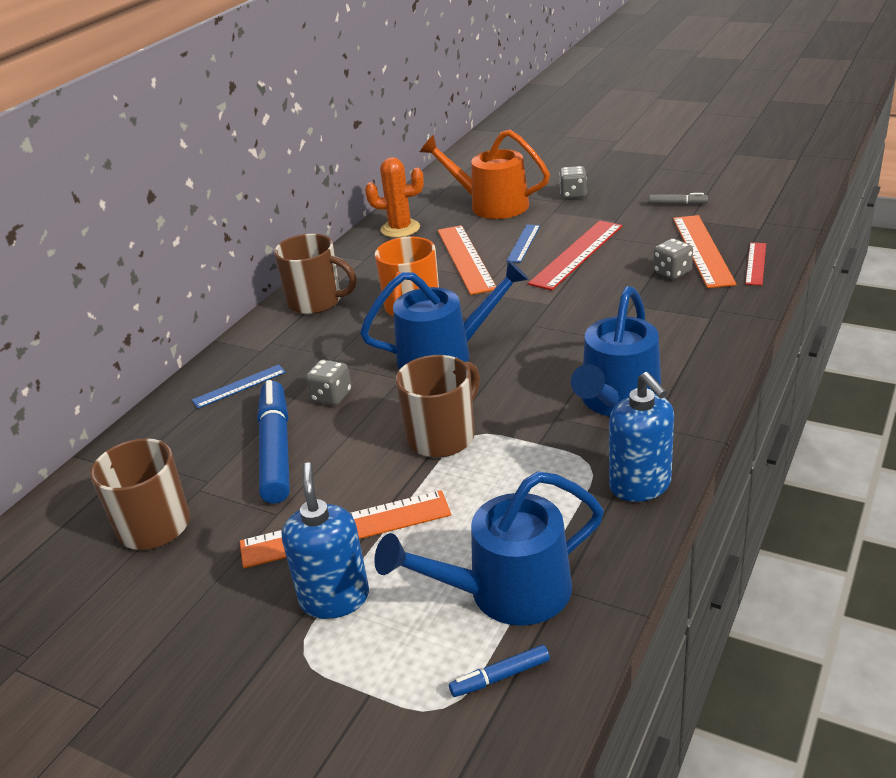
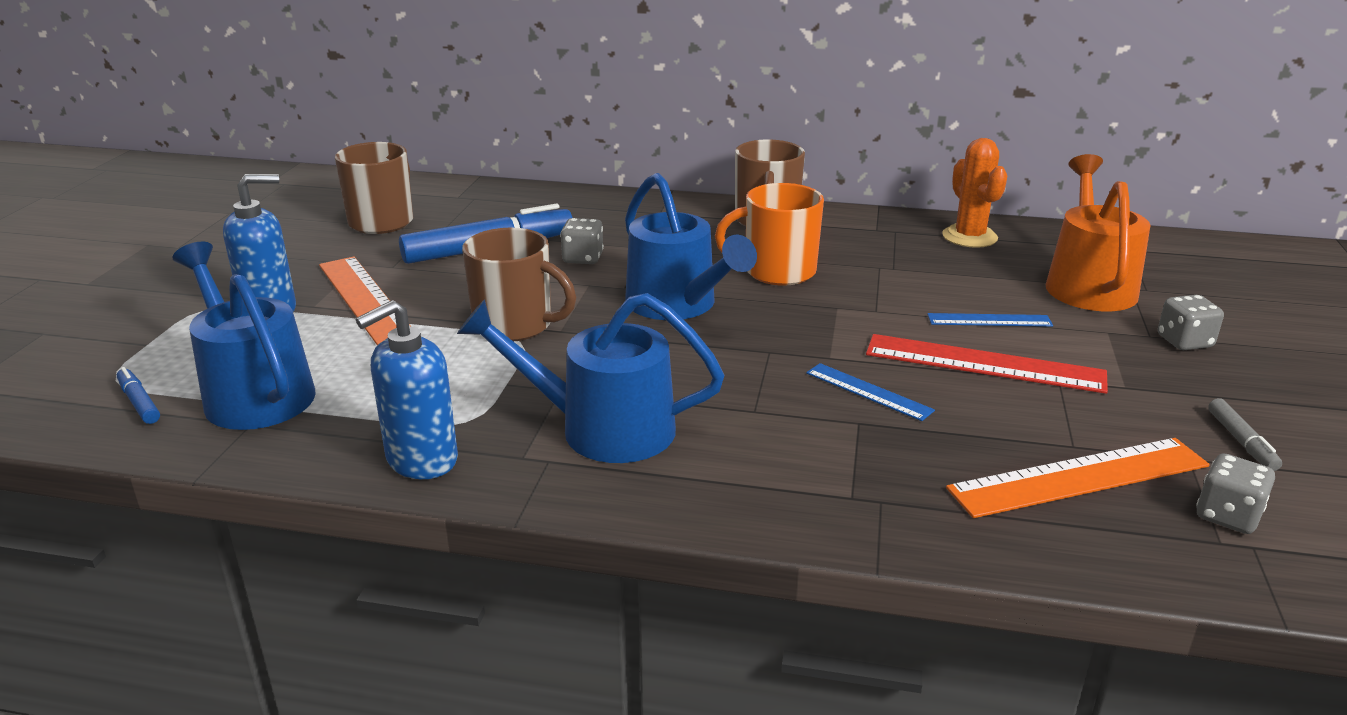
camera: 70 degrees right, 5 degrees down
blue ruler [192,364,286,409] -> blue ruler moved to [806,363,935,421]
orange ruler [438,225,496,295] -> none
grey dice [653,238,693,279] -> grey dice moved to [1196,453,1275,534]
red ruler [745,242,766,286] -> none

